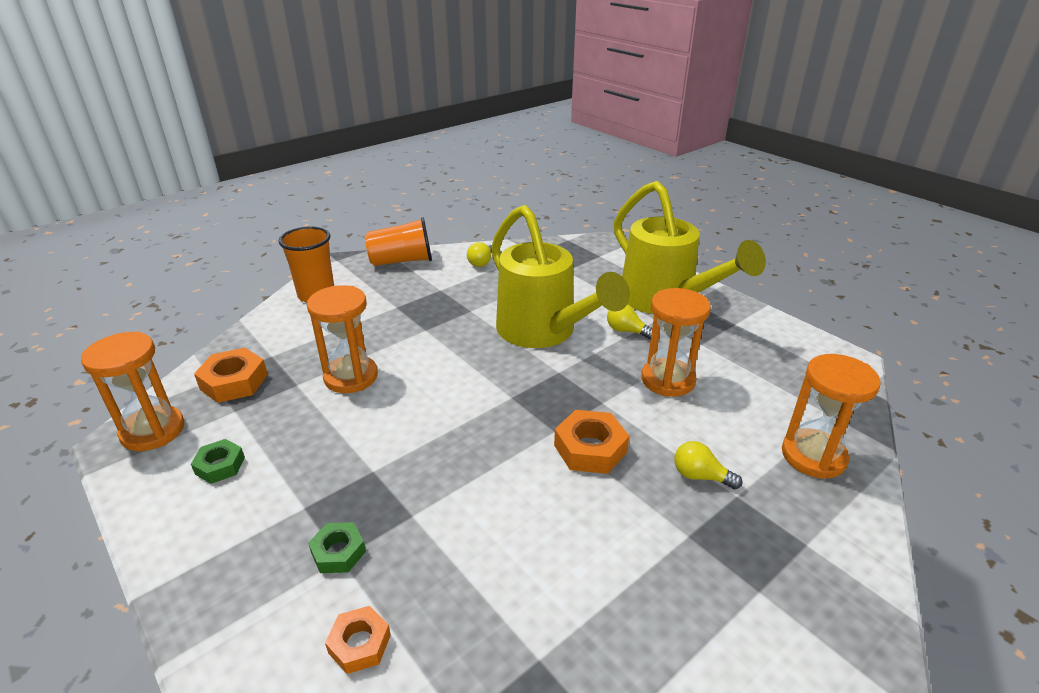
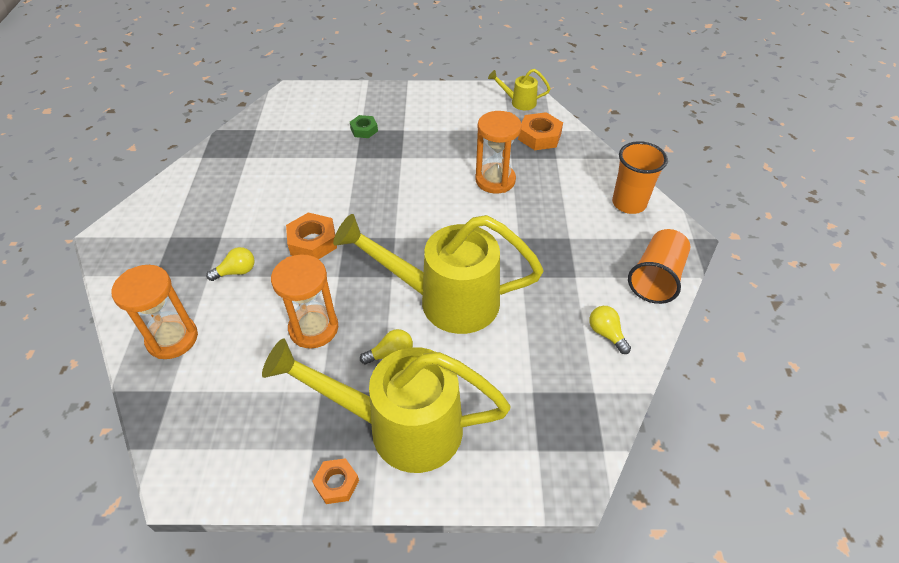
camera: 130 degrees right, 15 degrees up
orange hourglass [81,332,184,451] -> yellow watering can [488,69,551,110]
green nut [191,439,245,484] -> none
orange nut [325,606,391,674] -> orange nut moved to [312,458,359,504]

